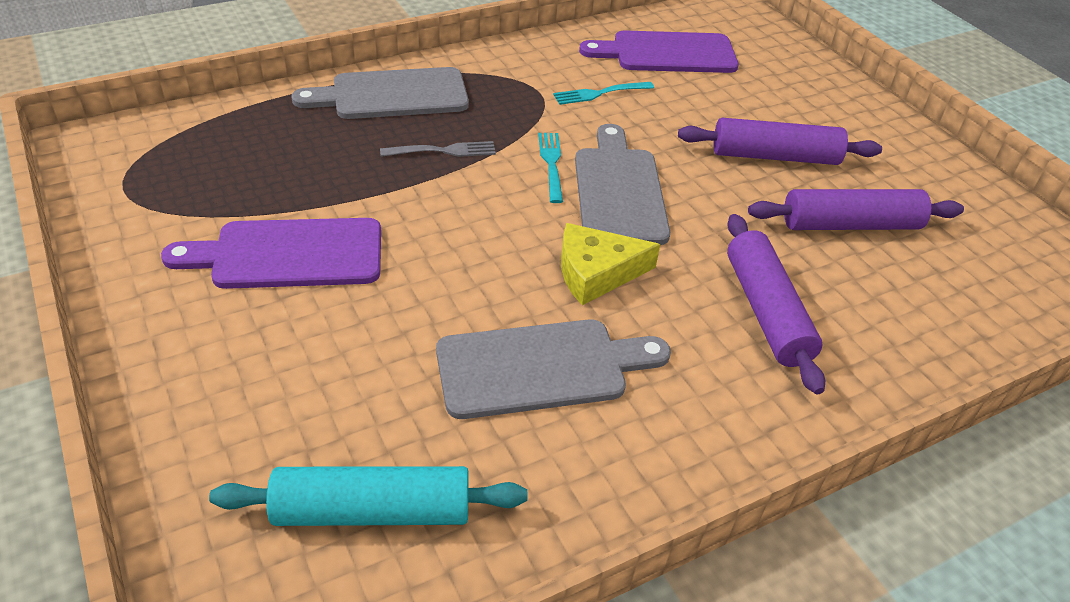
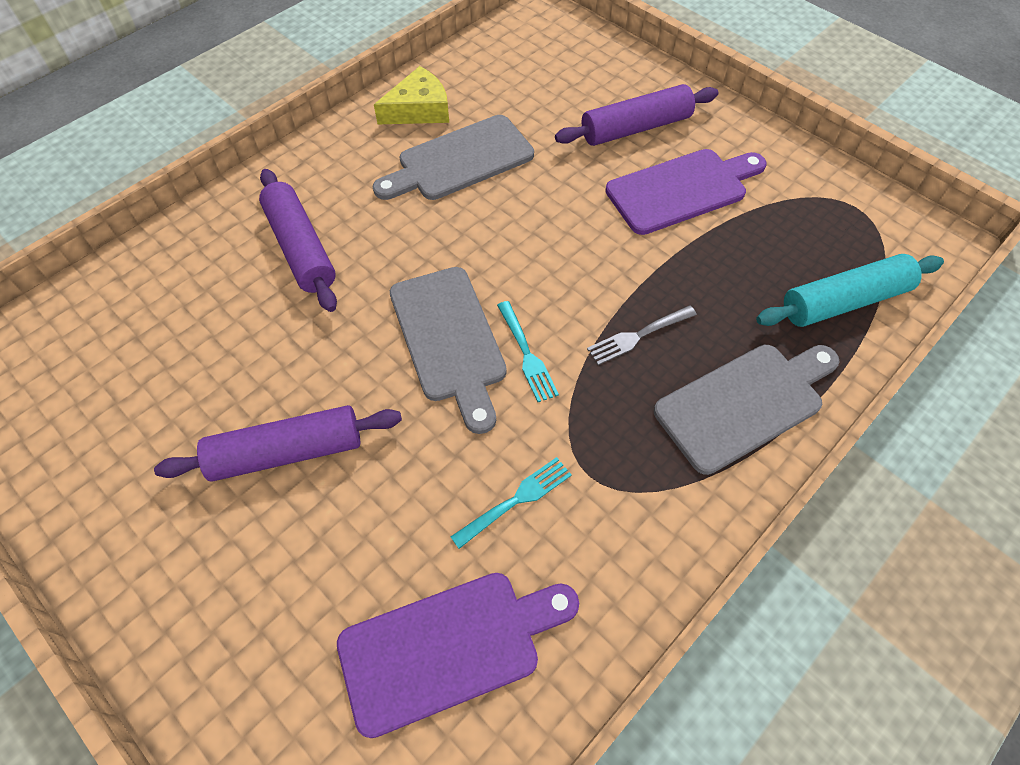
camera: 165 degrees right, 15 degrees up
turquoise rolling pin [209,466,527,526] -> turquoise rolling pin moved to [756,254,944,327]
yellow cheese [561,223,660,305] -> yellow cheese moved to [374,66,449,124]
purple rolling pin [748,189,964,230] -> purple rolling pin moved to [555,84,718,146]

